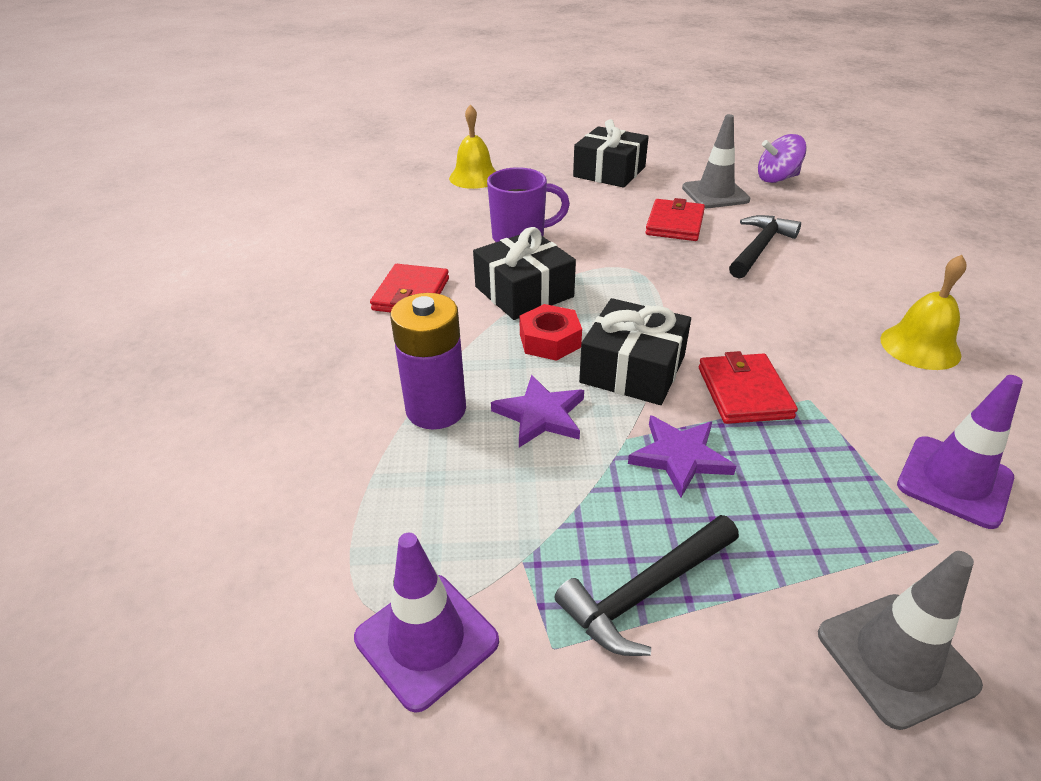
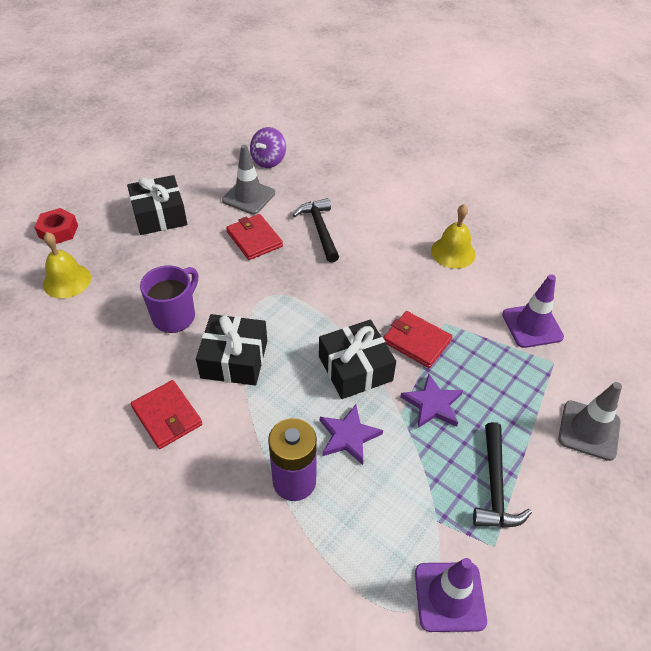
camera: 50 degrees left, 10 degrees up
red nut [519,304,582,361] -> red nut moved to [34,208,78,244]

